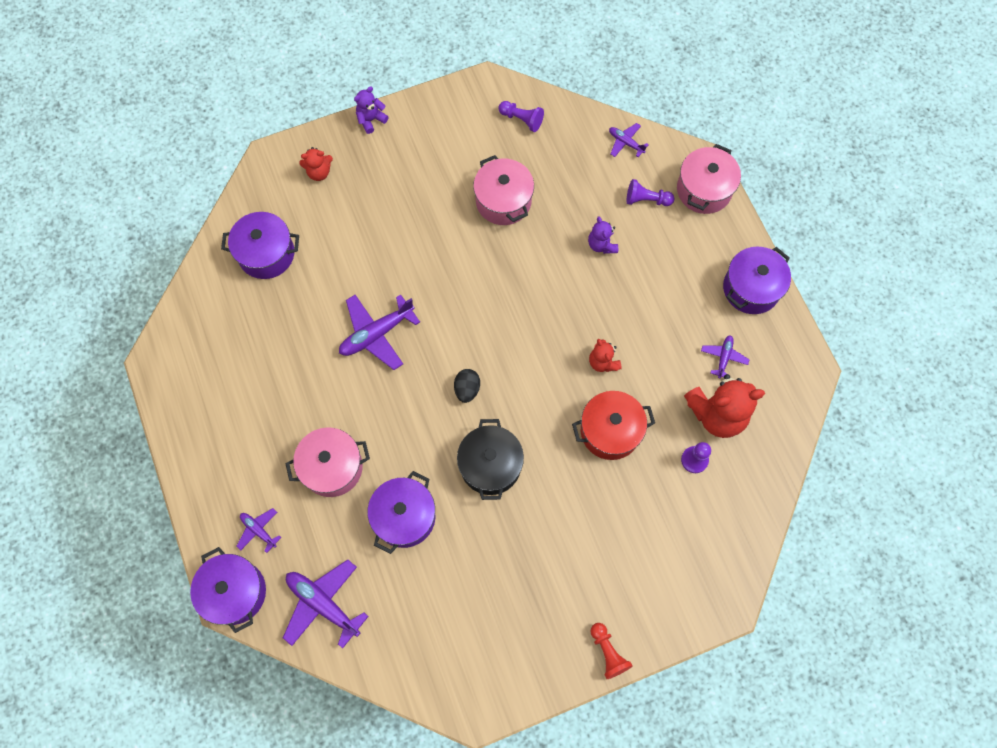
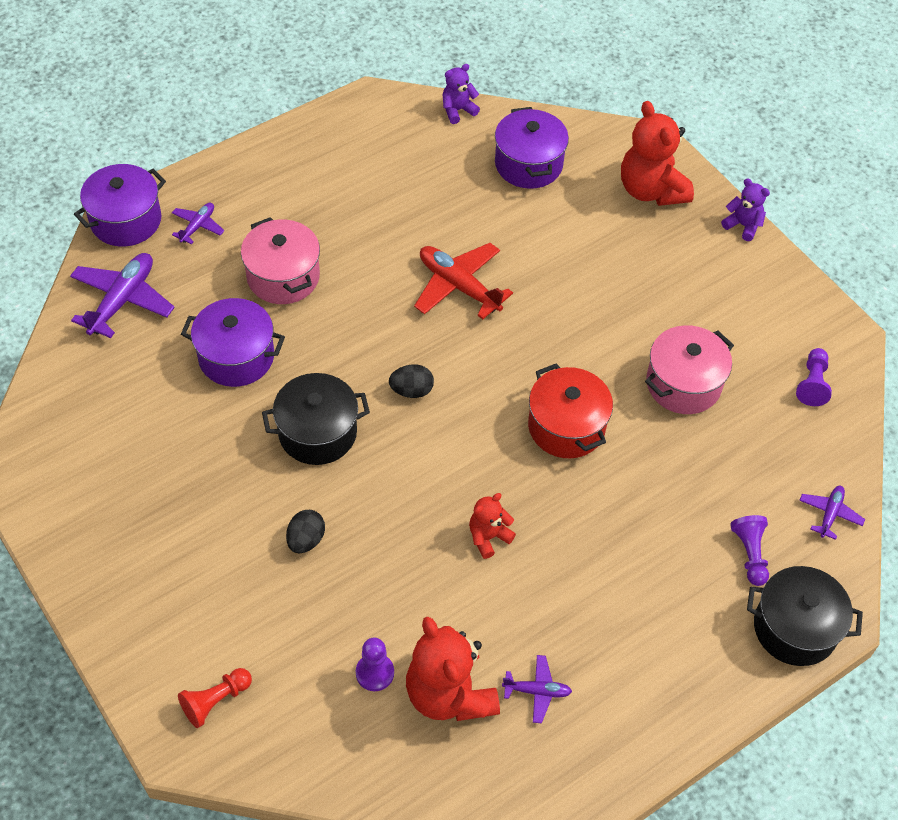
camera: 75 degrees right, 15 degrees down
red teddy bear [299,147,333,181] -> red teddy bear [621,101,694,206], size x1.93
purple plane [339,294,420,370] -> red plane [414,243,513,319]
red pot [572,391,655,460] -> red pot moved to [528,363,613,458]
purple teddy bear [588,217,618,254] -> purple teddy bear moved to [443,64,480,124]
red pawn [590,623,632,679] -> red pawn moved to [178,668,252,728]
pink pot [677,144,741,214] -> black pot [747,566,863,666]
purple pot [723,247,791,314] -> none
none -> black egg [286,510,325,553]

